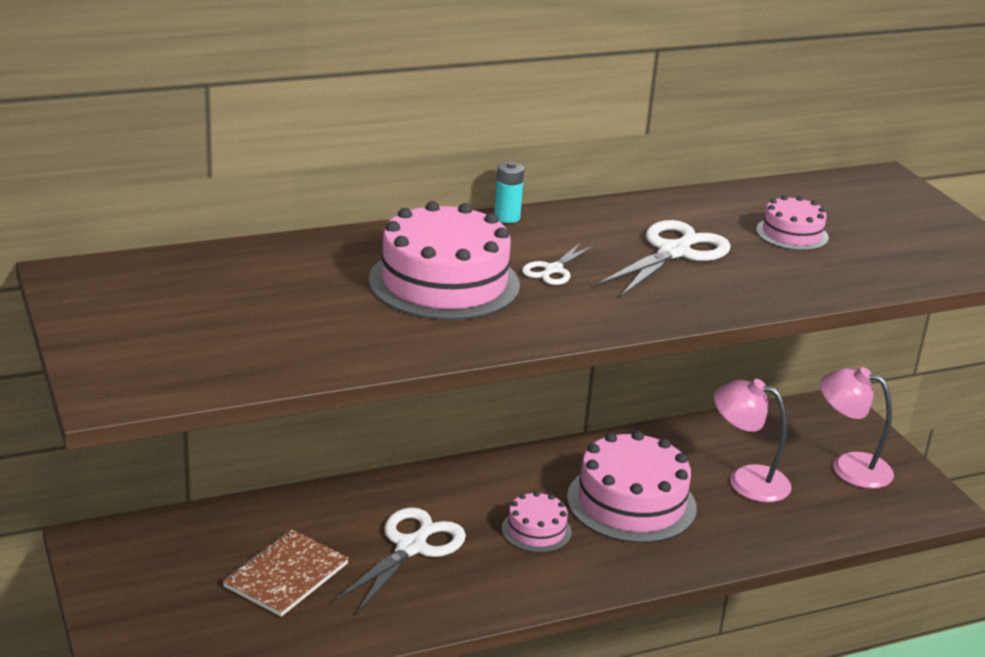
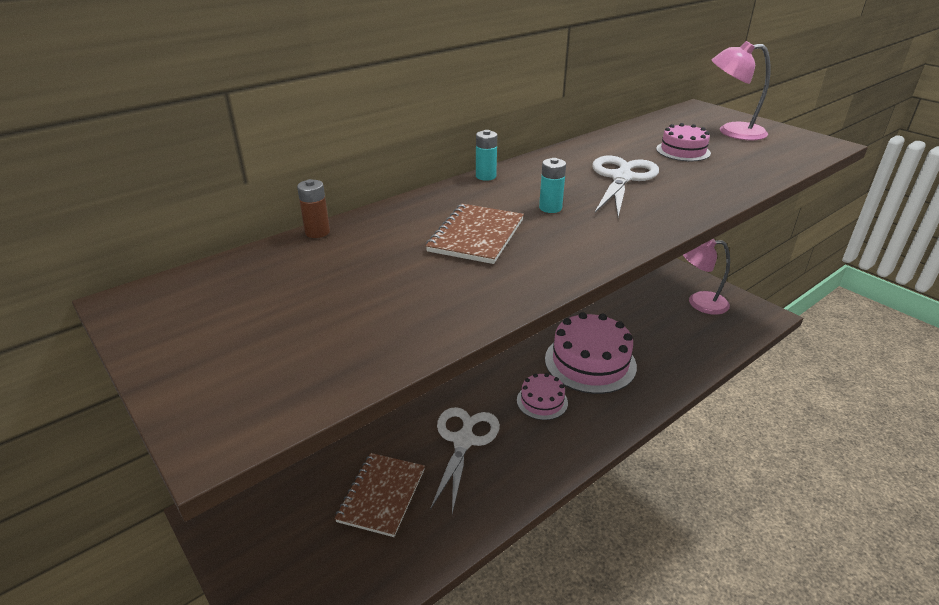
camera: 15 degrees left, 5 degrees up
pink cake [369,201,520,320] -> brown notebook [426,204,524,264]
white scissors [522,242,594,285] -> turquoise battery [539,158,566,213]
pink lamp [714,379,792,502] -> pink lamp moved to [712,41,770,140]
none -> brown battery [297,179,330,238]

